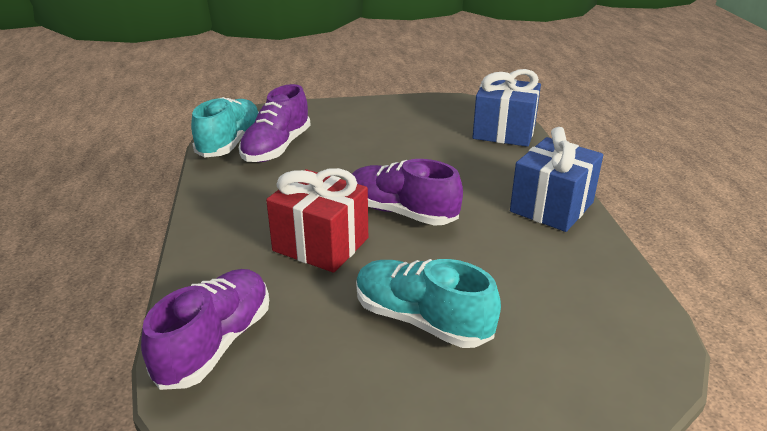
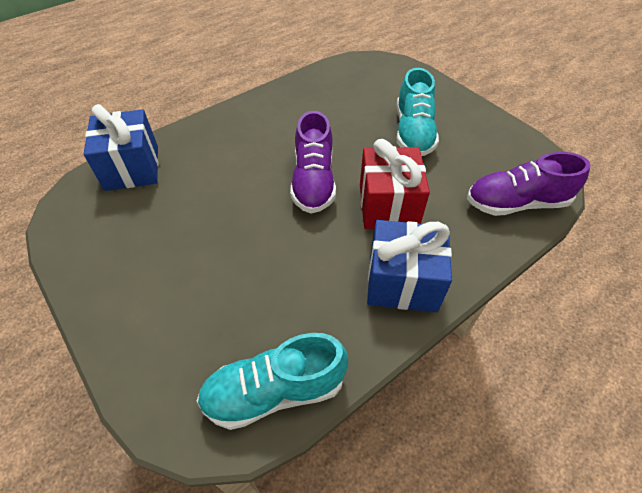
camera: 120 degrees left, 20 degrees up
purple shoe [239,84,310,162] -> none
blue gift [510,127,603,232] -> blue gift moved to [367,220,452,312]

